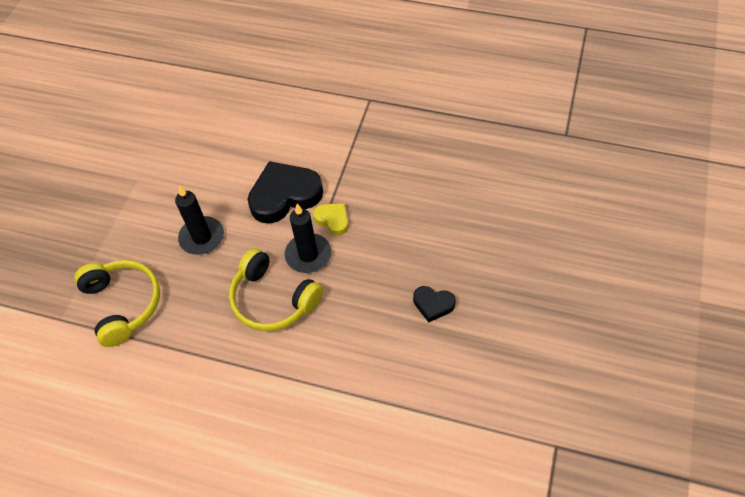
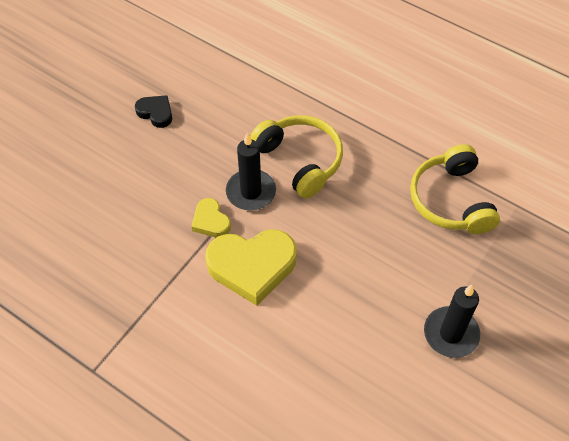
camera: 165 degrees left, 0 degrees up
black candle [175,185,224,255] -> black candle moved to [424,285,480,358]
black heart [248,161,323,224] -> yellow heart [205,229,297,306]

